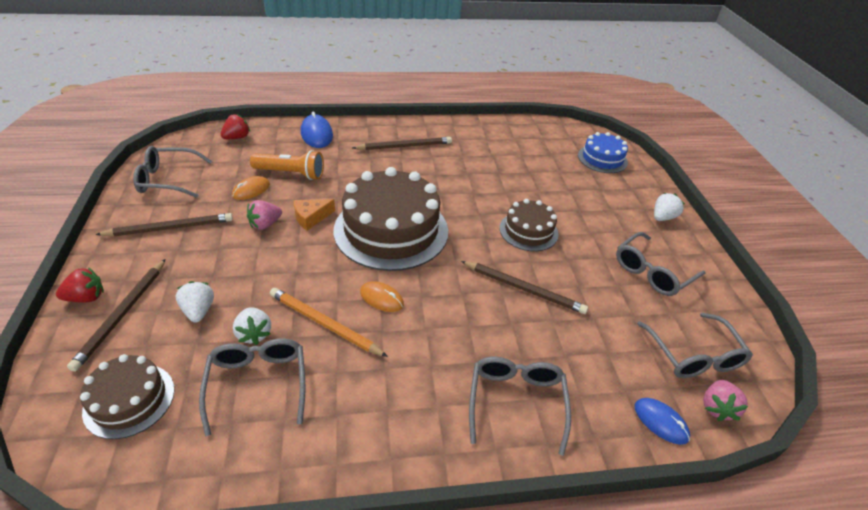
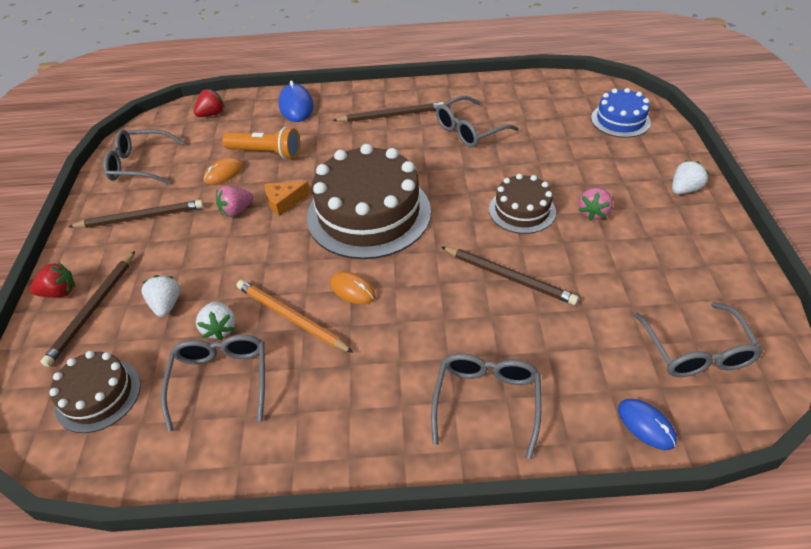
camera: 10 degrees right, 5 degrees up
grey glasses [616,232,706,296] -> grey glasses moved to [436,96,519,148]
pink strawberry [703,380,748,421] -> pink strawberry moved to [579,188,613,221]

